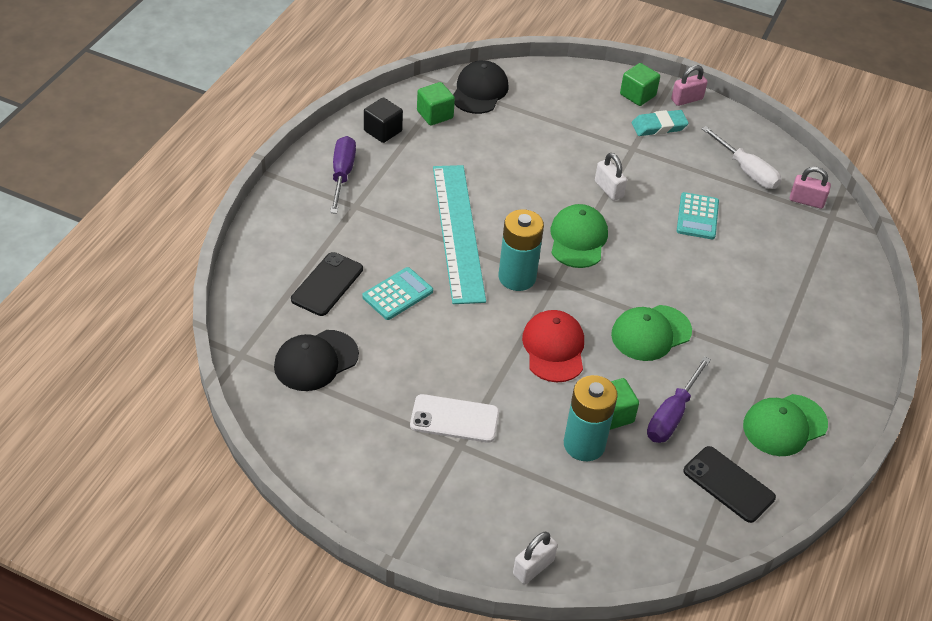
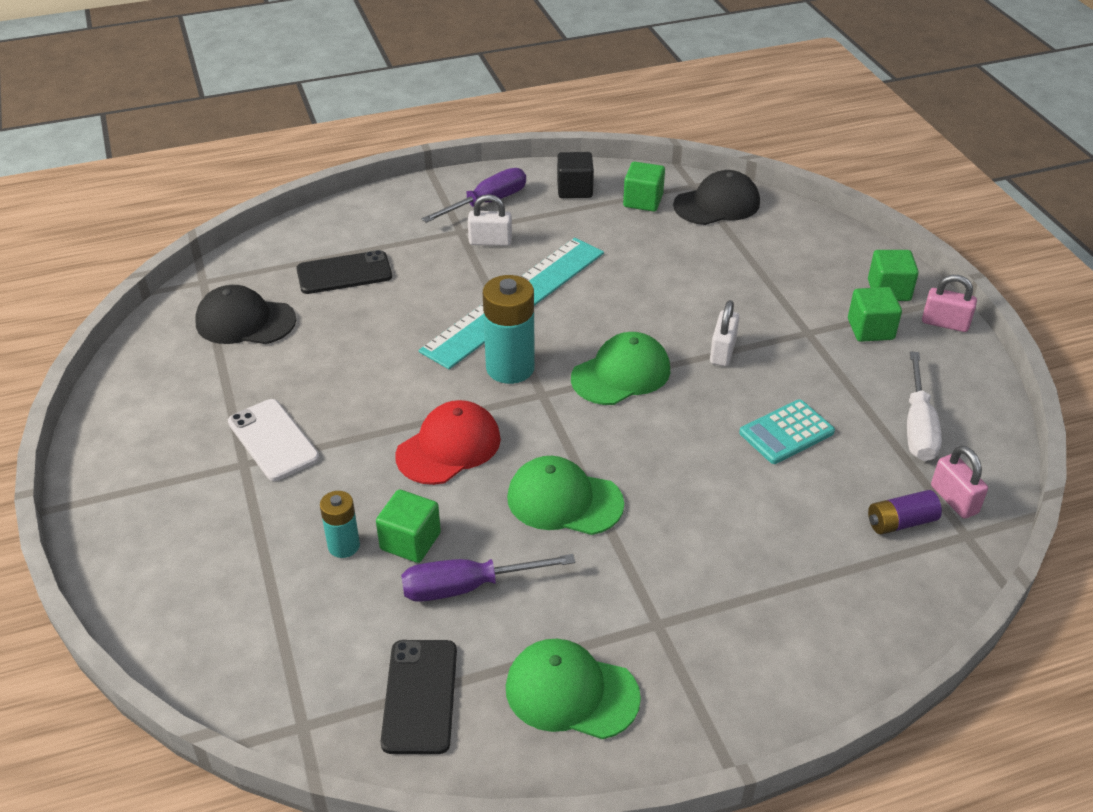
camera: 50 degrees right, 5 degrees down
turquoise calculator [362,267,433,320] -> none
white padlock [513,532,558,584] -> white padlock moved to [468,194,512,246]
turquoise battery [564,375,618,461] -> turquoise battery [320,491,360,558], size x0.57
turquoise eraser [632,110,689,136] -> green cube [848,287,902,342]
none -> purple battery [868,490,942,535]

